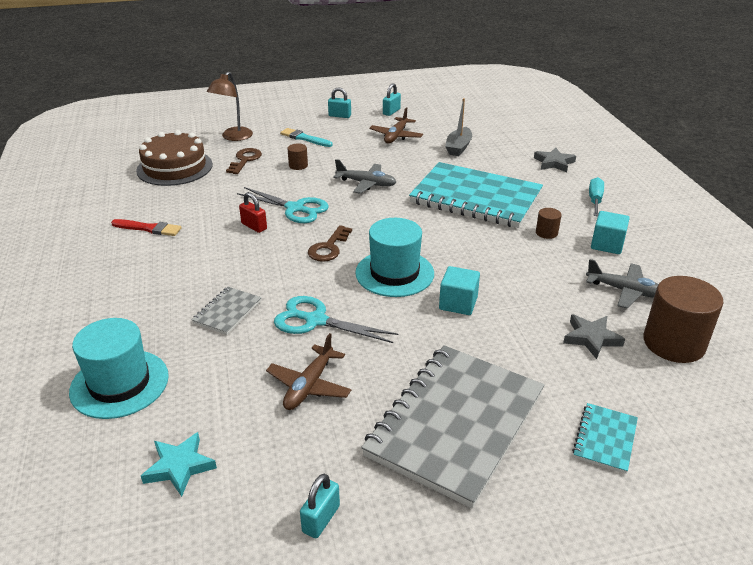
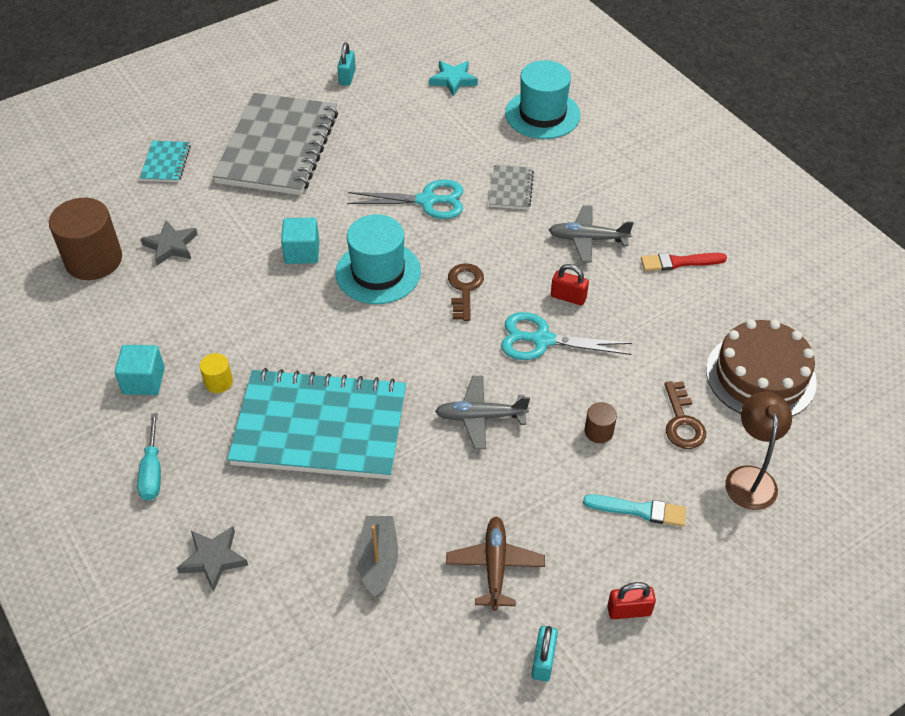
camera: 160 degrees right, 15 degrees up
brown plane [266,333,351,410] -> none
turquoise padlock [328,87,351,118] -> red padlock [607,582,656,619]
brown cylinder [536,208,562,239] -> yellow cylinder [200,353,233,393]
grey plane [586,259,658,309] -> grey plane moved to [549,205,634,263]

